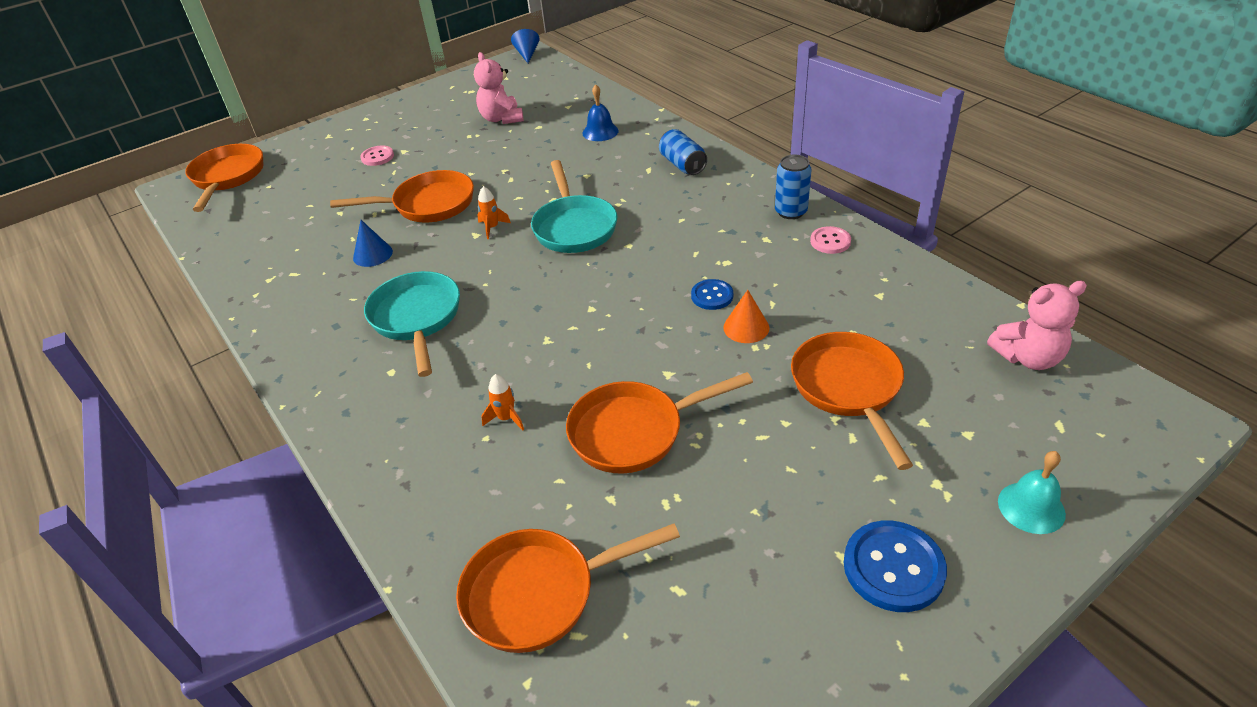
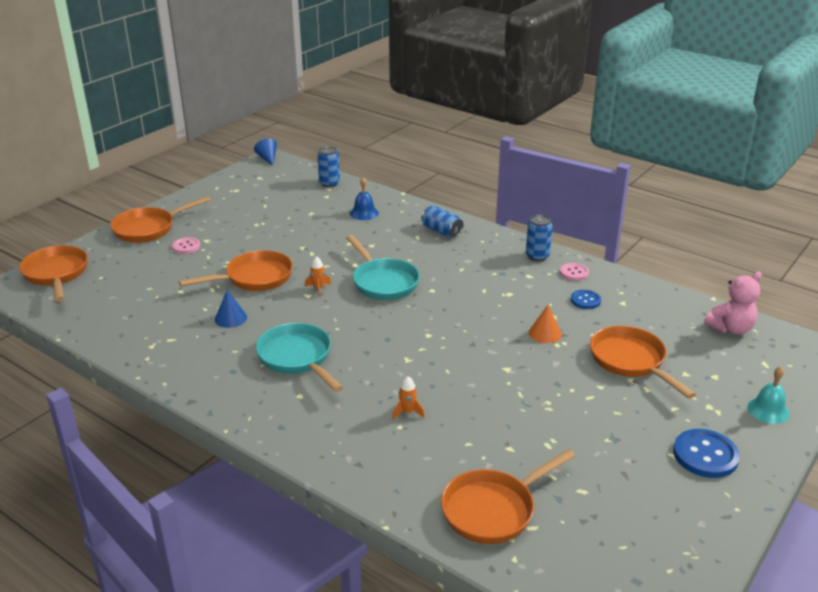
camera: 20 degrees left, 10 degrees down
pink teddy bear [474,52,524,124] -> none
orange pan [566,372,753,474] -> orange pan moved to [110,196,211,243]
blue button [691,279,733,310] -> blue button moved to [571,290,601,309]
none -> blue can [317,146,340,187]

